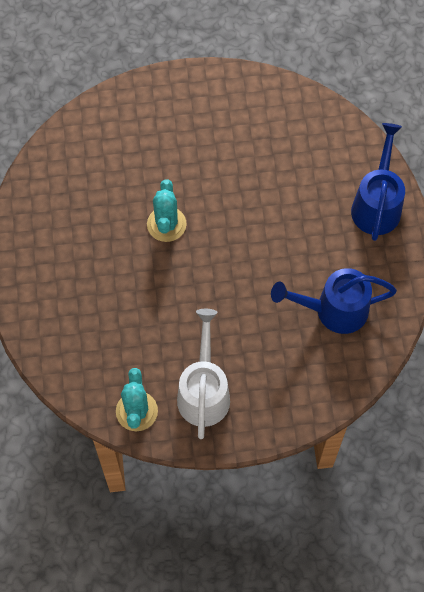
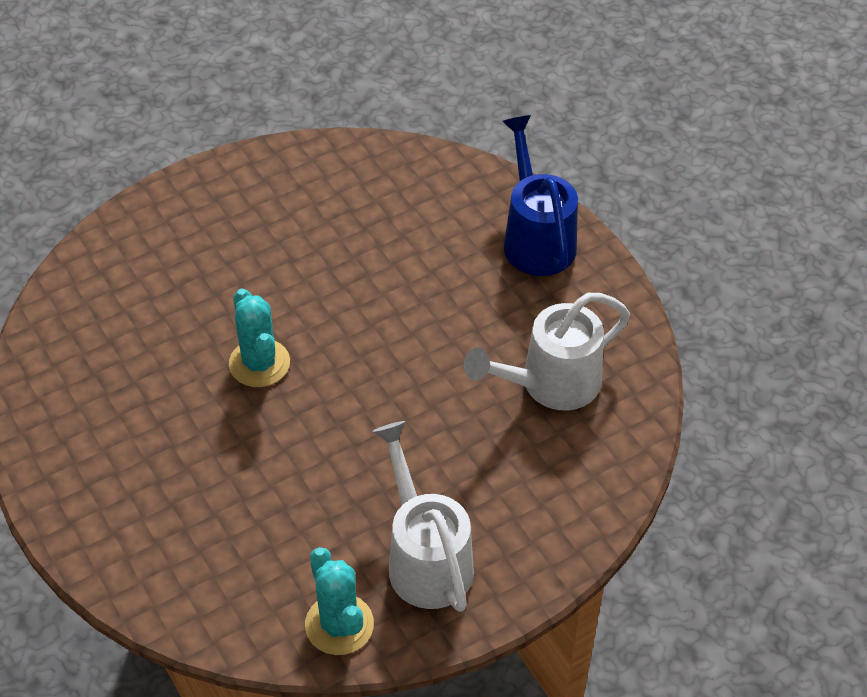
camera: 25 degrees left, 15 degrees down
blue watering can [271,268,397,334] -> white watering can [464,293,630,411]

